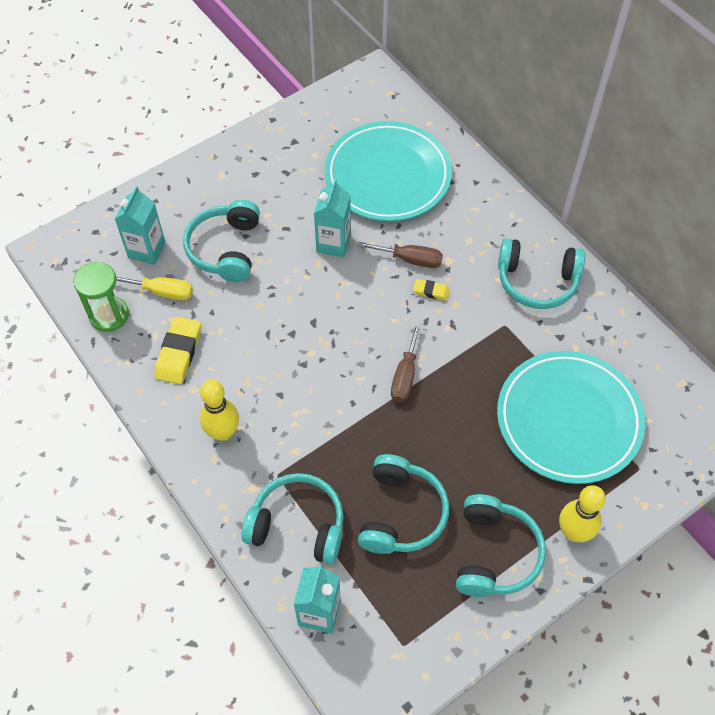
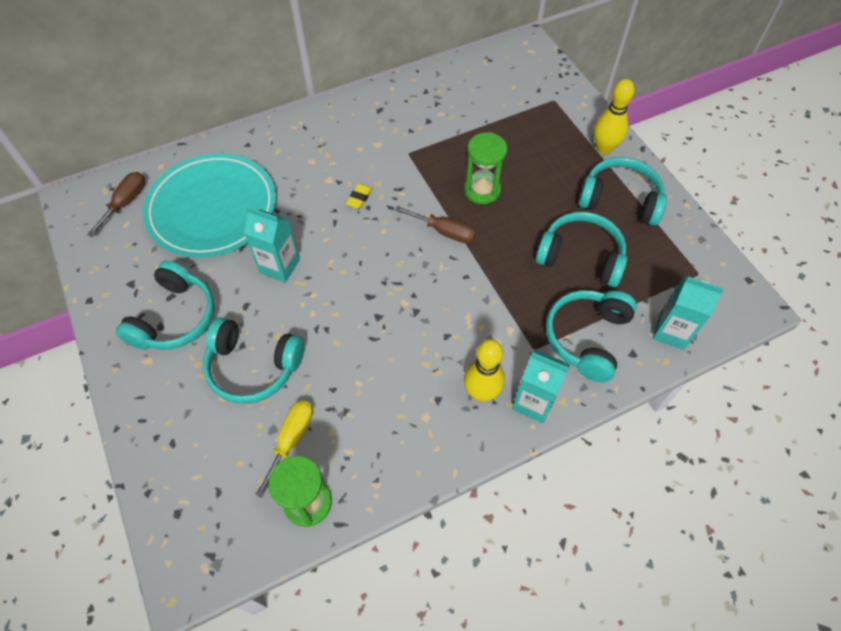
camera: 80 degrees left, 0 degrees up
turquoise carton [115,186,165,265] -> turquoise carton moved to [512,349,570,423]
yellow eraser [154,316,201,384] -> none
brown screwdriver [358,242,443,268] -> brown screwdriver moved to [87,172,145,237]
turquoise plate [497,351,645,484] -> none
turquoise headphones [498,238,585,309] -> turquoise headphones moved to [115,260,215,350]
none -> green hourglass [464,132,507,204]

